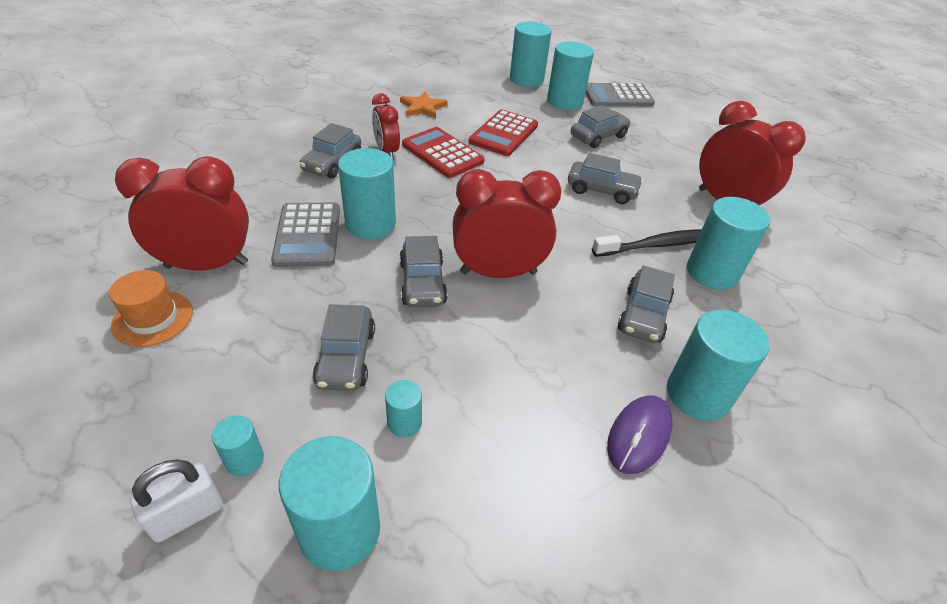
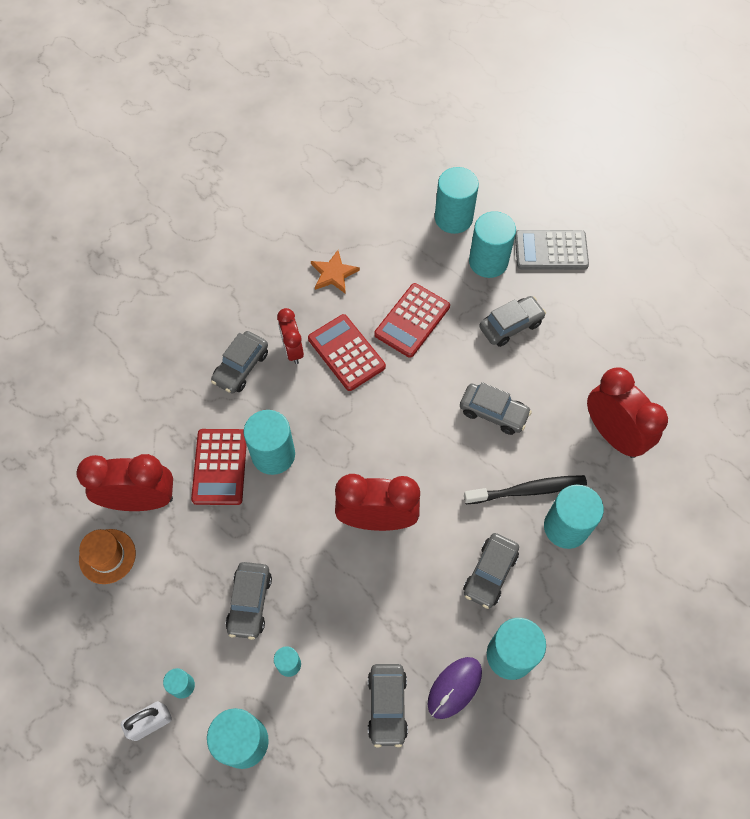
camera: 10 degrees right, 20 degrees up
grey calculator [271,202,340,267] -> red calculator [191,429,247,505]
grey car [399,236,448,307] -> grey car moved to [368,664,408,748]

